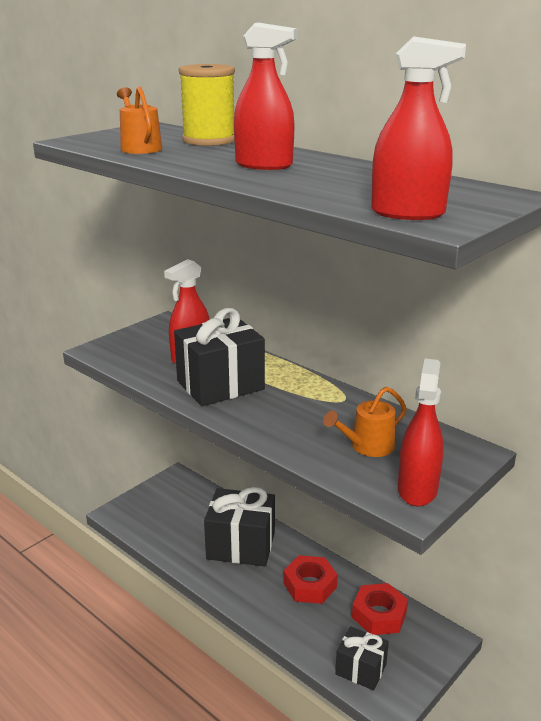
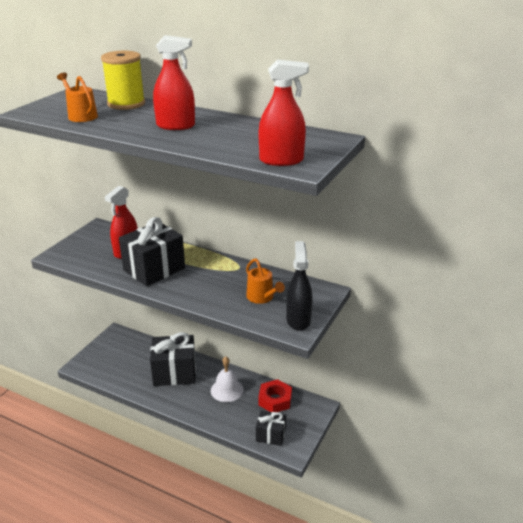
camera: 15 degrees left, 5 degrees up
red nut [283,555,338,604] -> white bell [211,356,244,402]
orange watering can [323,387,407,457] -> orange watering can turned 75 degrees counterclockwise [246,258,285,304]
red spray bottle [398,358,444,506] -> black spray bottle [286,241,312,331]

